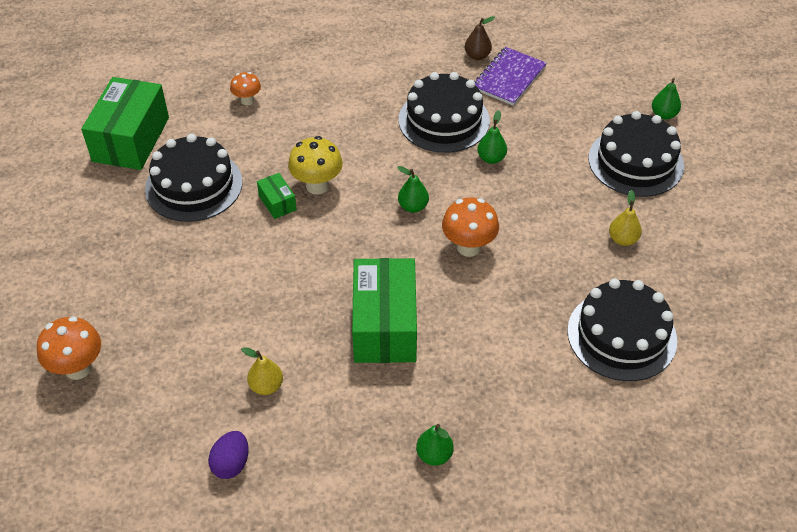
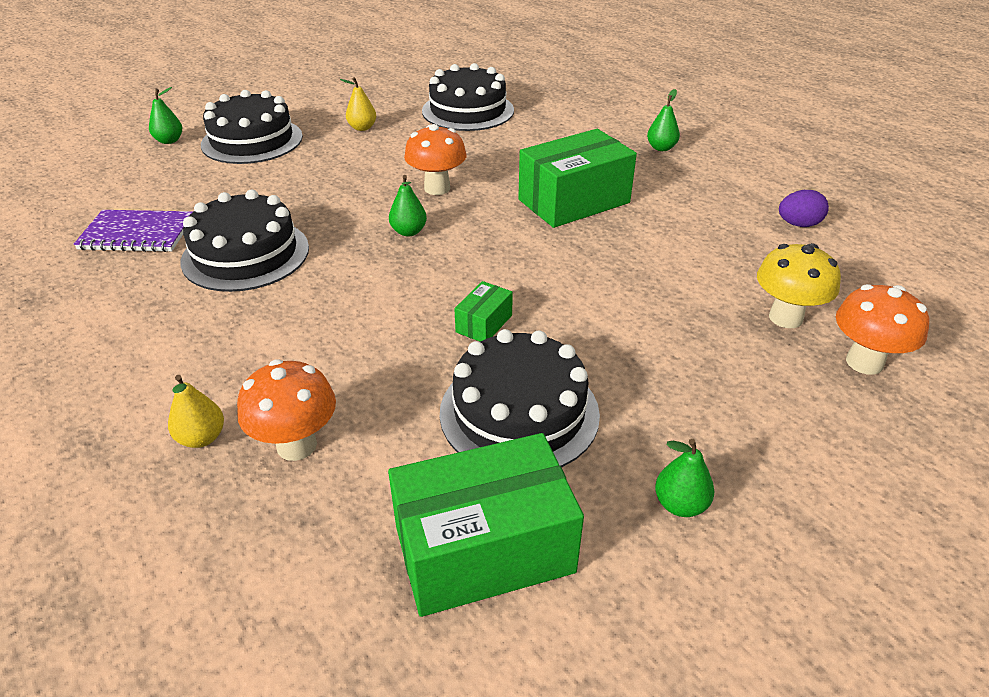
camera: 120 degrees left, 10 degrees down
orange mushroom [230,72,261,105] -> orange mushroom [237,359,336,461], size x1.63
yellow pear [241,347,283,395] -> yellow pear moved to [168,375,224,448]
yellow mushroom [288,136,343,195] -> yellow mushroom moved to [757,243,841,328]
brown pear [465,16,495,60] -> none
green pear [477,110,507,164] -> green pear moved to [655,439,714,517]

